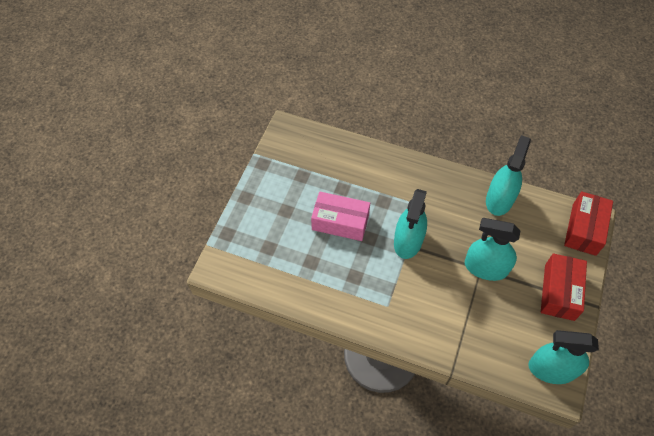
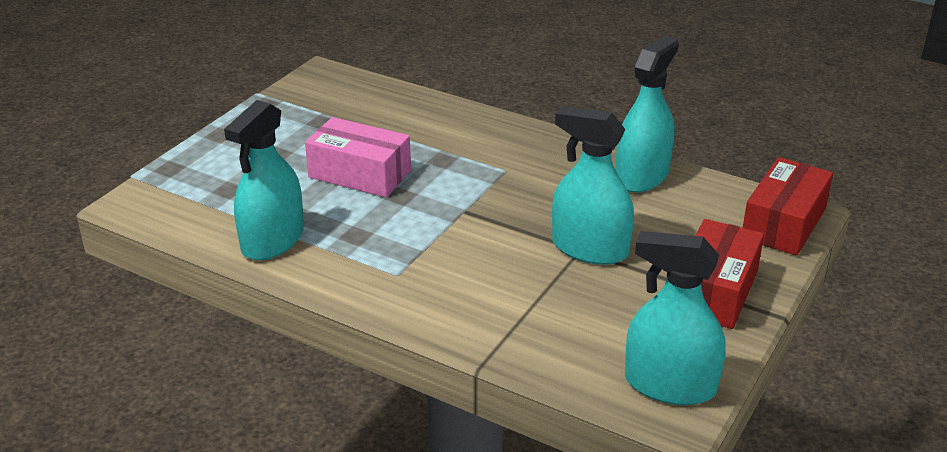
camera: 10 degrees right, 25 degrees down
turquoise spray bottle [394,189,427,259] -> turquoise spray bottle moved to [224,100,304,260]

